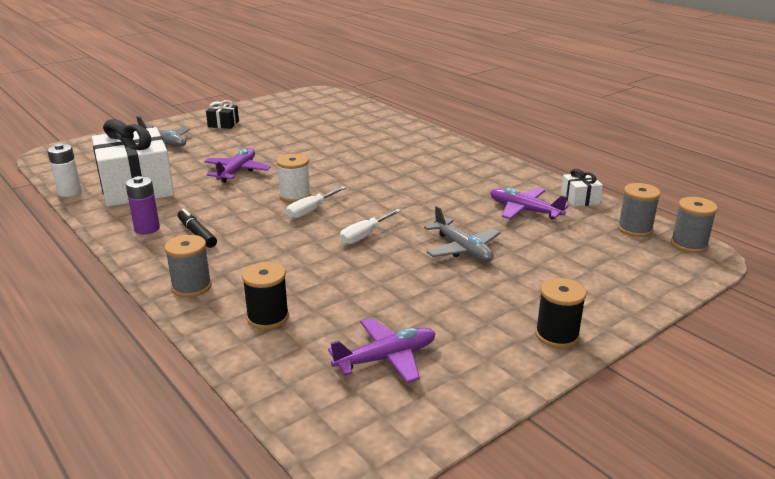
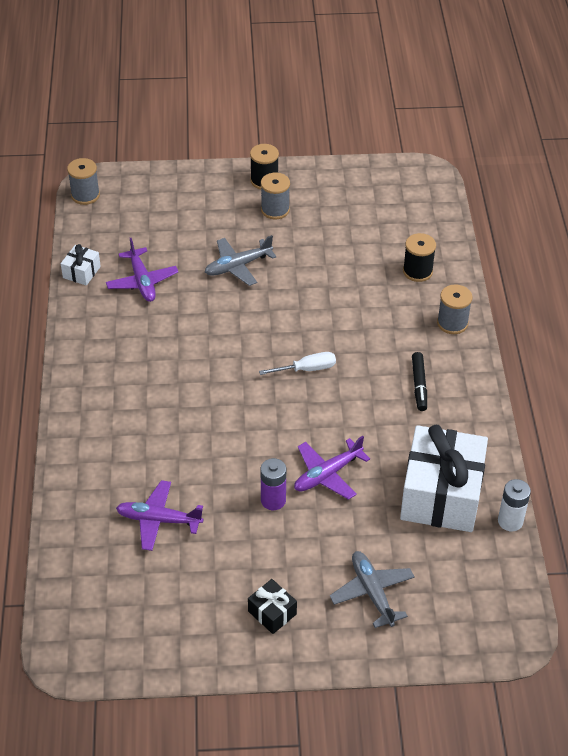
camera: 145 degrees left, 20 degrees up
purple battery [125,176,160,234] -> purple battery moved to [261,458,286,510]
white spool [277,154,311,203] -> none
purple plane [328,318,436,383] -> purple plane moved to [116,480,204,551]
white screwdriver [340,209,401,245] -> none
grey plane [424,206,500,262] -> grey plane turned 120 degrees counterclockwise [205,235,277,286]
grey spool [618,183,661,237] -> grey spool moved to [261,173,290,219]

